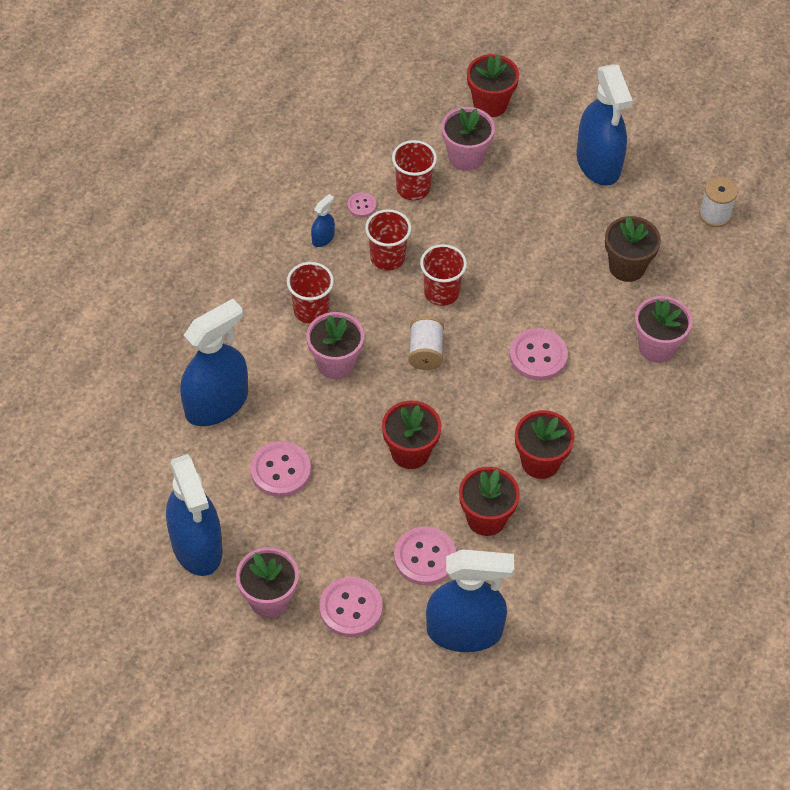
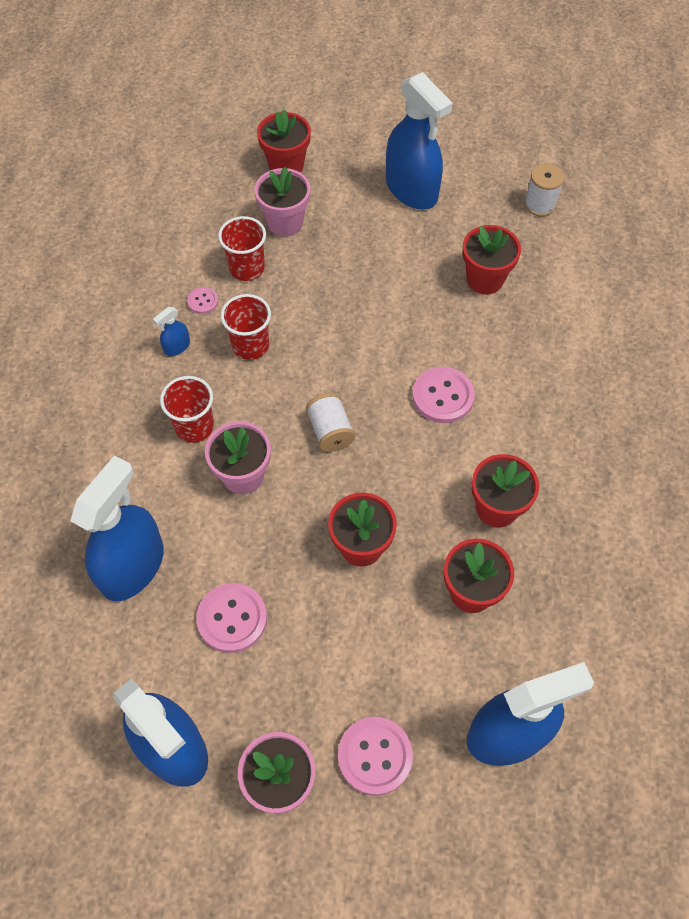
camera: 20 degrees left, 5 degrees up
blue spray bottle [311,194,335,247] -> blue spray bottle turned 150 degrees counterclockwise [153,307,190,356]
pink button [394,527,456,585] -> none
red cup [420,244,467,306] -> none
brown flower pot [605,216,661,282] -> red flower pot [462,225,521,294]
pink flower pot [635,296,692,363] -> none

